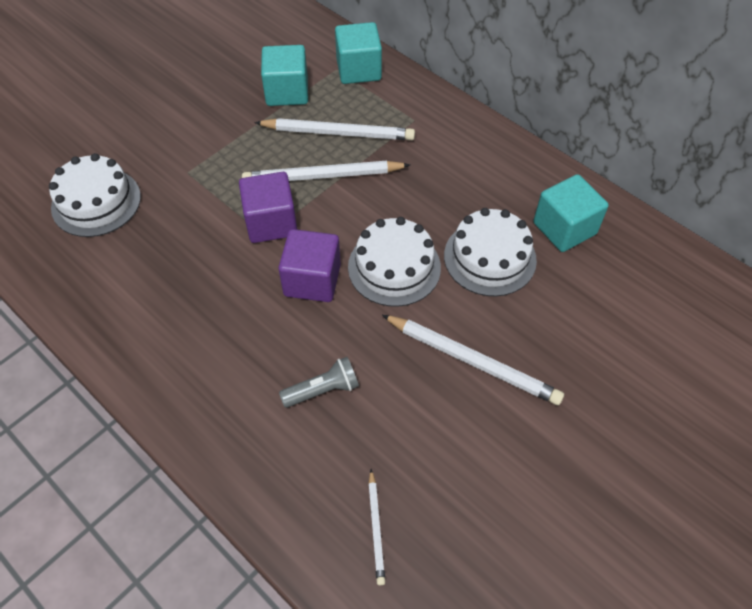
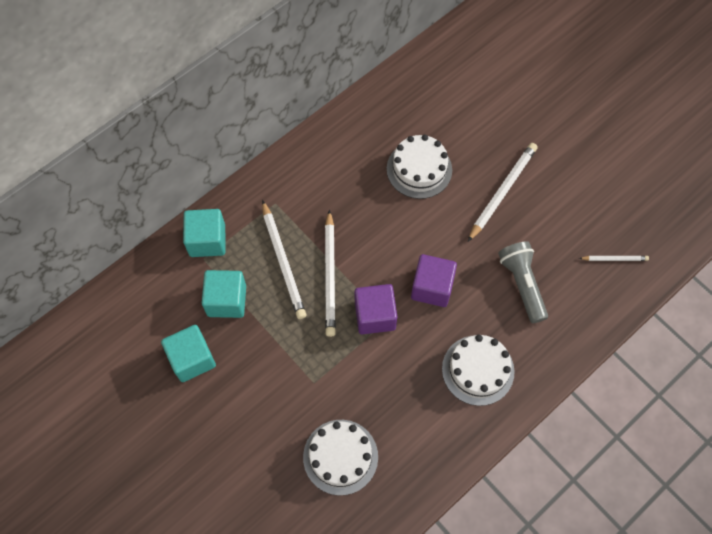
camera: 85 degrees left, 10 degrees up
white pencil [254,118,415,140] -> white pencil turned 150 degrees clockwise [262,200,306,319]
grey flashlight [279,357,359,408] -> grey flashlight [498,241,548,323], size x1.52
white cake [348,217,441,307] -> white cake moved to [442,335,515,406]
turquoise cube [533,174,609,252] -> turquoise cube moved to [161,325,216,382]

